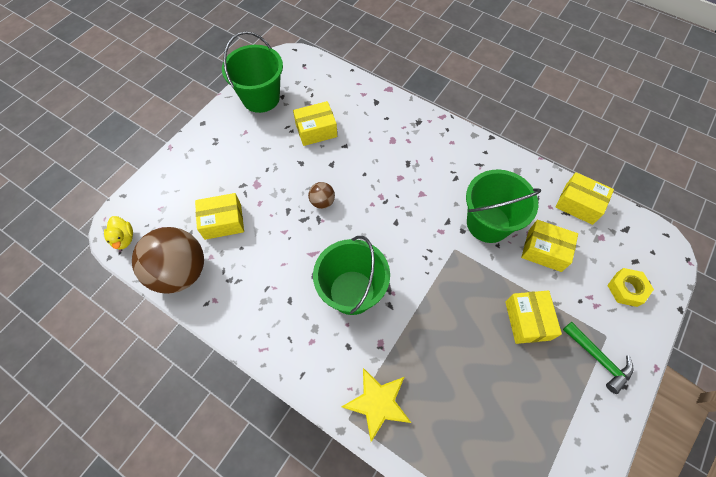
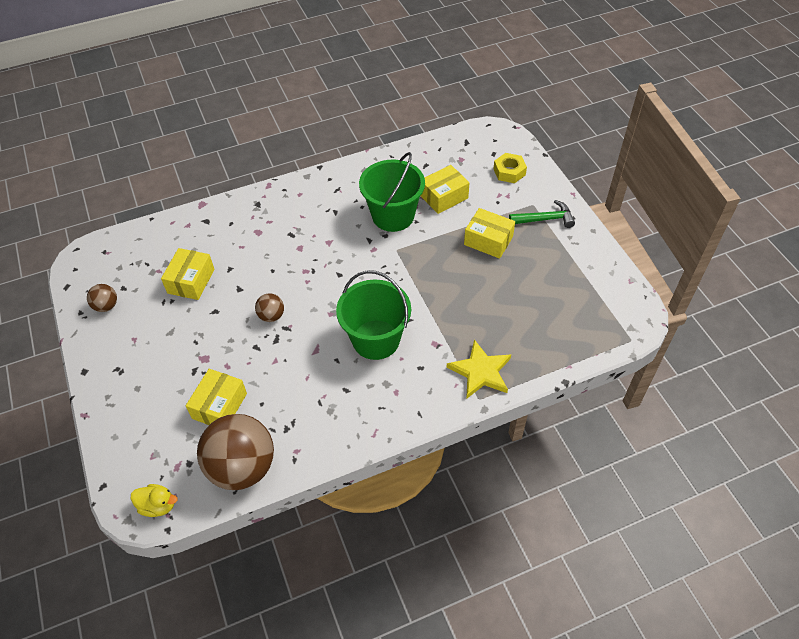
camera: 55 degrees left, 10 degrees down
green bucket [222,31,283,113] -> brown ball [87,284,117,312]
yellow box [556,172,614,225] -> none

